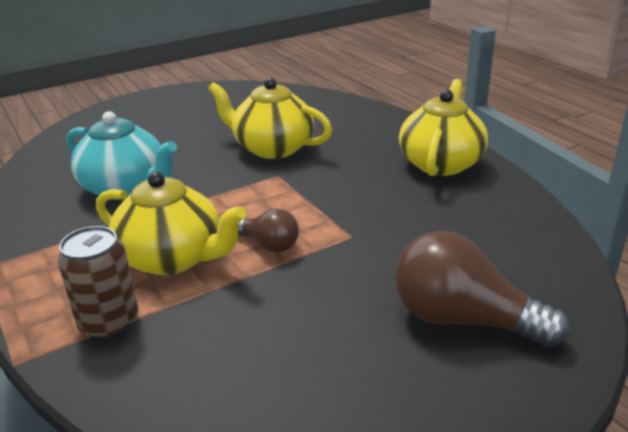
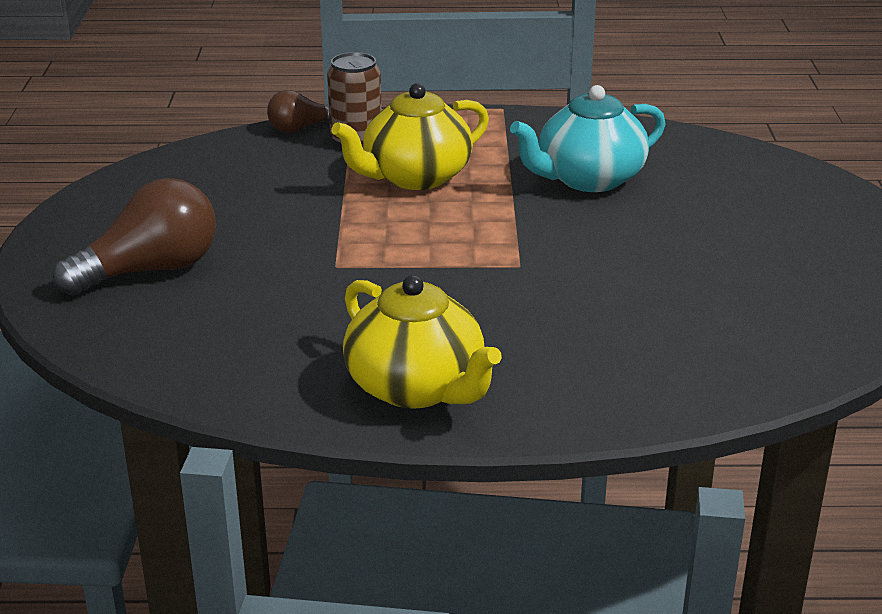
camera: 120 degrees right, 0 degrees up
yellow teapot [208,77,332,159] -> none
brown light bulb [238,209,299,252] -> brown light bulb moved to [267,90,329,133]

